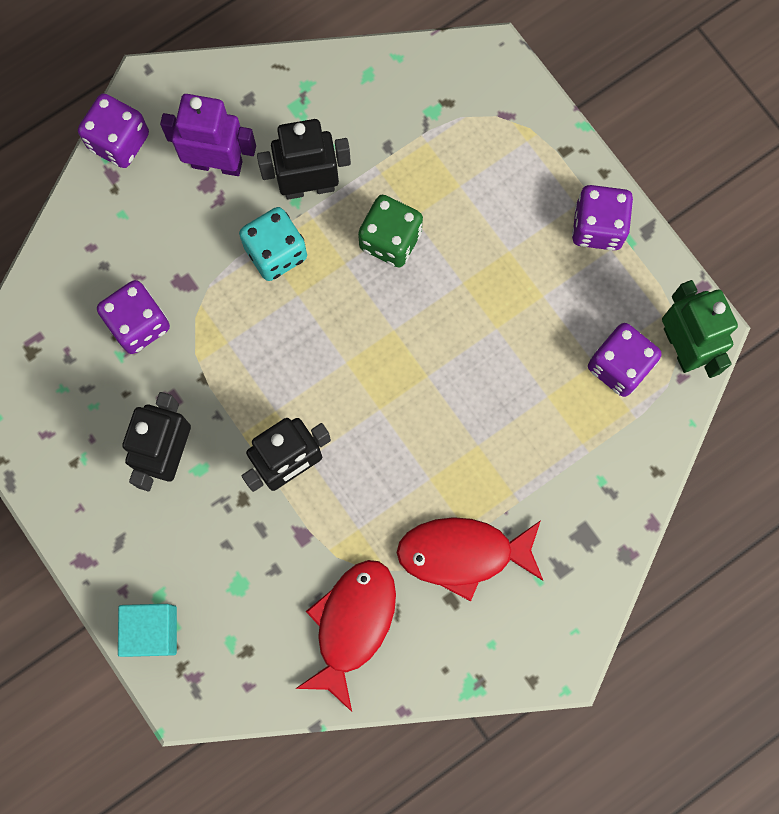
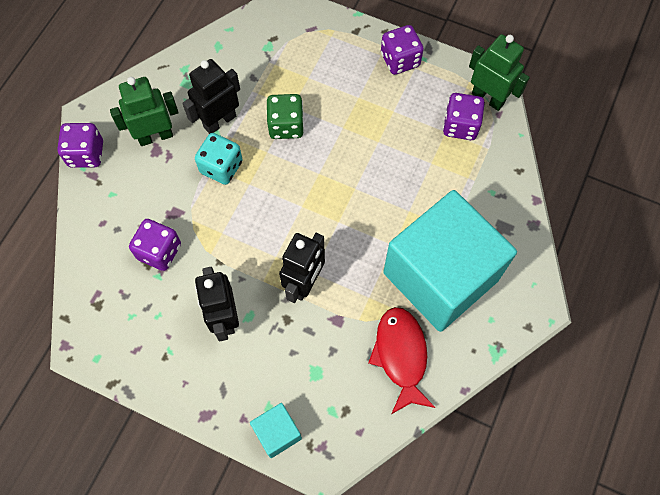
camera: 30 degrees left, 10 degrees down
purple robot [160,94,256,176] -> green robot [110,77,179,146]
red fish [397,517,543,601] -> turquoise cube [383,190,517,332]

